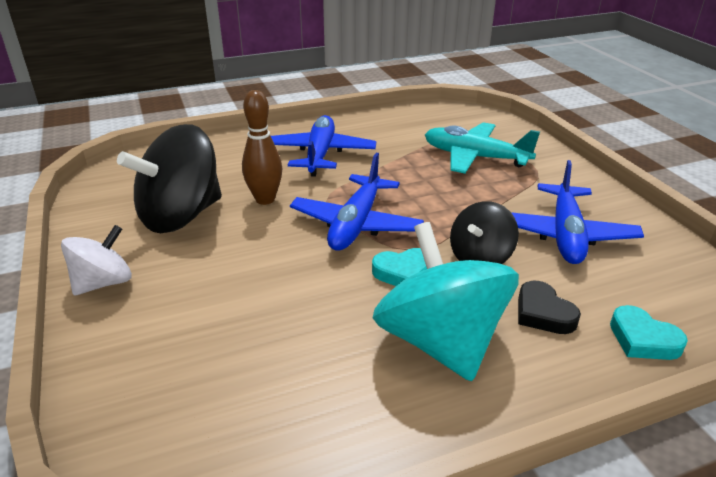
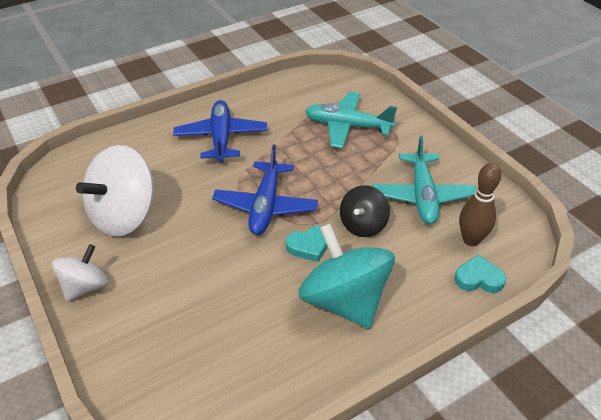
camera: 10 degrees left, 10 degrees up
black spinning top [117,124,222,233] -> white spinning top [76,145,154,237]
brown bowling pin [242,90,282,205] -> brown bowling pin moved to [459,163,501,246]
blue plane [511,160,644,264] -> turquoise plane [372,135,477,224]
black heart [518,281,581,334] -> none
turquoise heart [610,305,688,360] -> turquoise heart turned 150 degrees clockwise [454,255,506,293]

